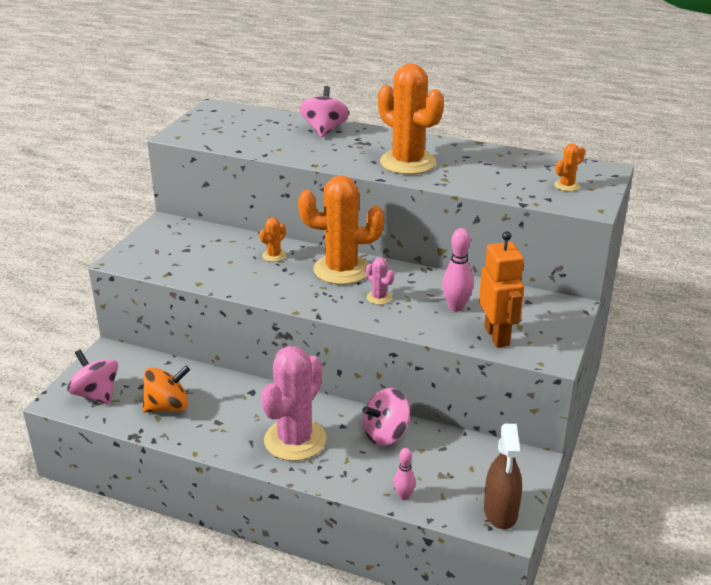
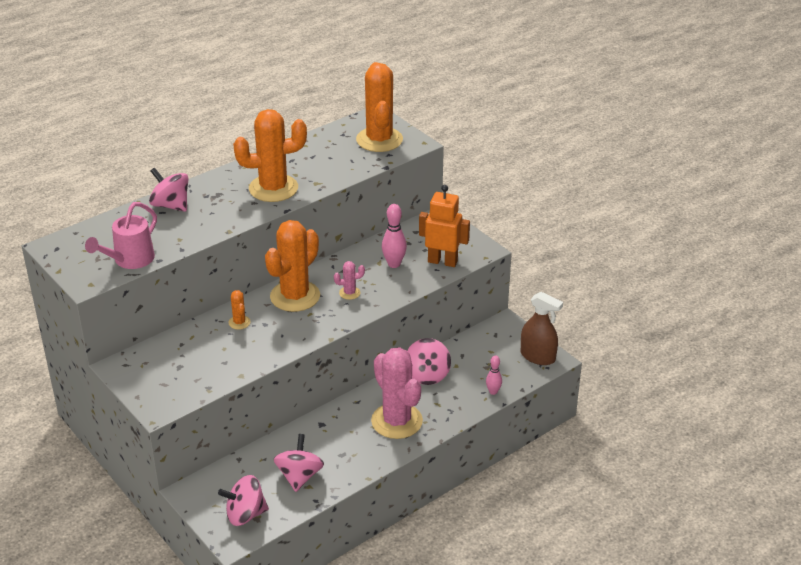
camera: 60 degrees left, 5 degrees up
orange spinning top [142,365,190,413] -> pink spinning top [274,434,324,492]
orange cactus [554,143,585,191] -> orange cactus [356,62,403,152], size x2.33
none -> pink watering can [85,202,157,269]

